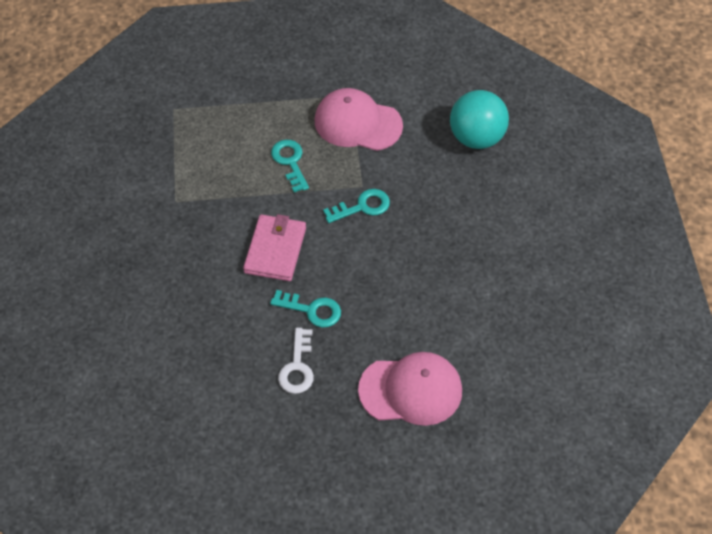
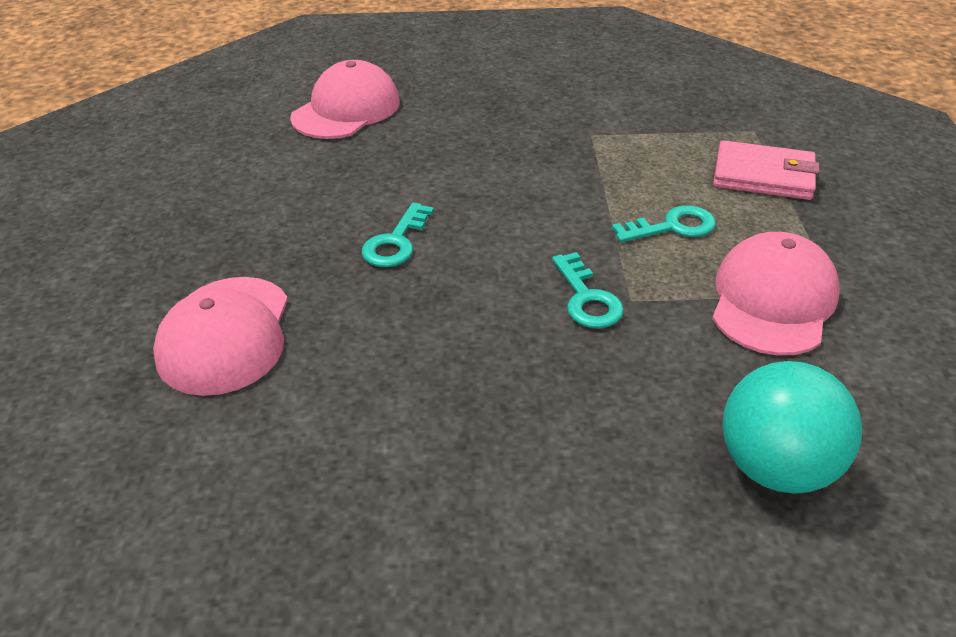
camera: 95 degrees right, 15 degrees down
pink wallet [243,214,306,281] -> pink wallet moved to [713,140,819,200]
white key [278,328,314,394] -> none
none -> pink cap [290,60,400,139]

